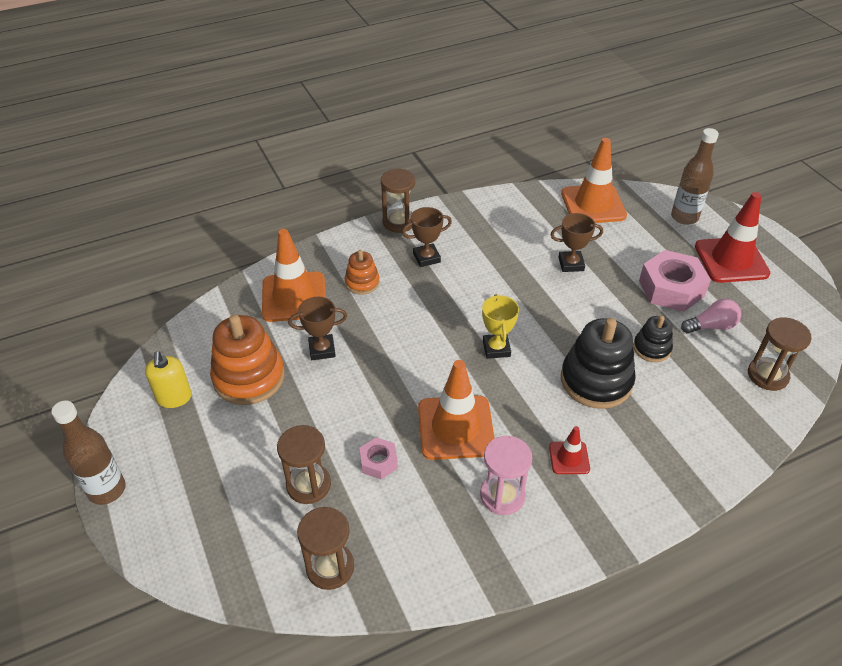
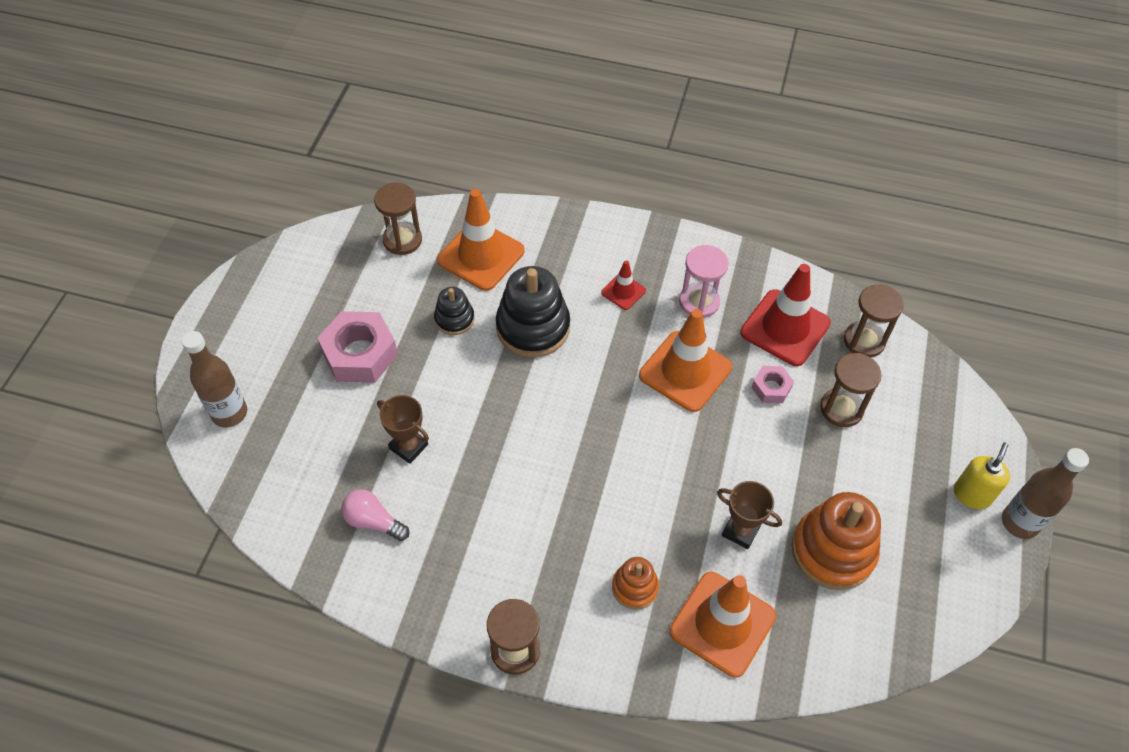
camera: 140 degrees left, 10 degrees up
yellow soap dispenser [145,351,192,408] -> yellow soap dispenser moved to [954,443,1010,509]
brown trophy [402,207,452,267] -> none
yellow trophy [482,294,519,359] -> none
orange traffic cone [561,138,627,223] -> orange traffic cone moved to [437,189,525,291]
pink light bulb [681,299,741,333] -> pink light bulb moved to [341,489,409,541]
red traffic cone [695,192,770,283] -> red traffic cone moved to [741,264,831,366]

